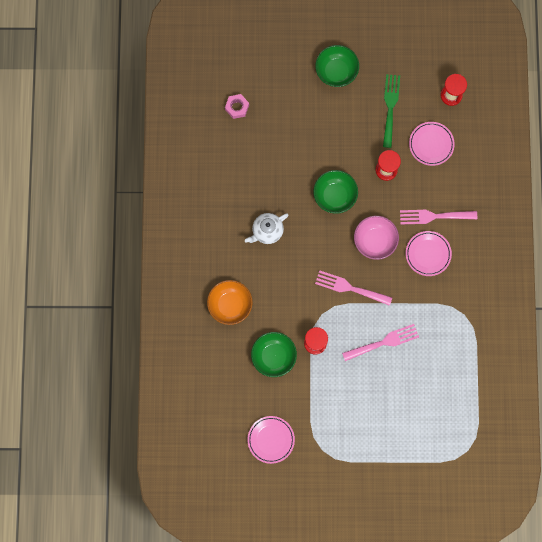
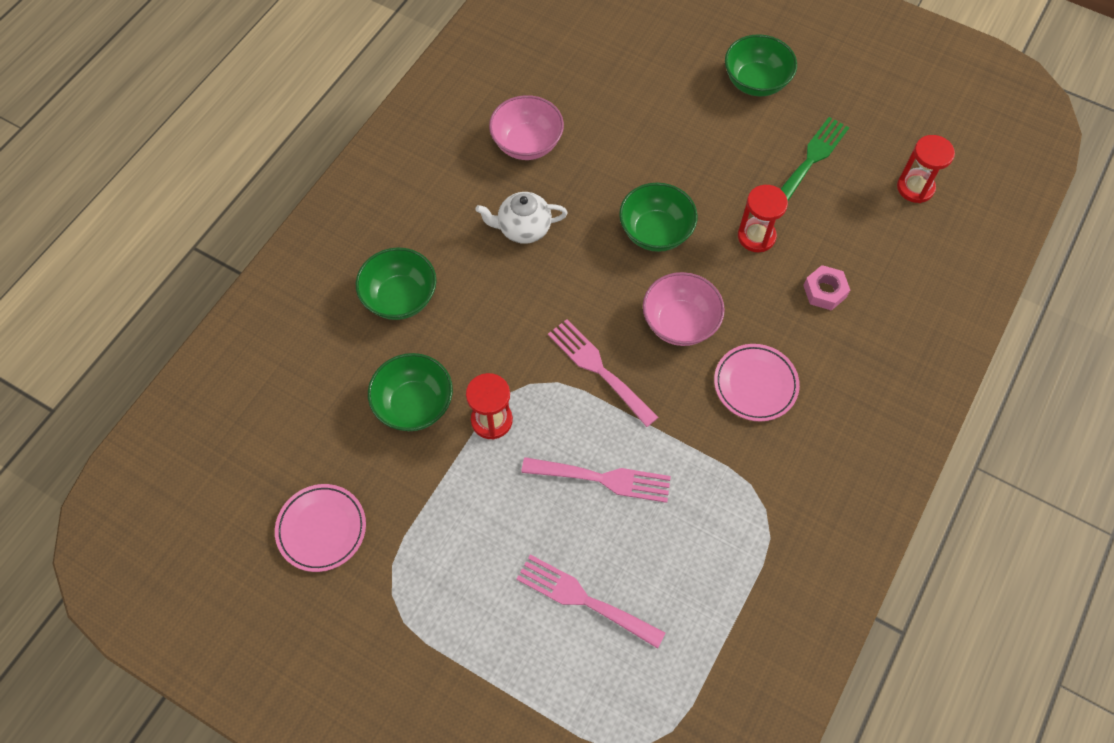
camera: 30 degrees right, 15 degrees down
orange bowl [207,280,253,325] -> green bowl [356,247,437,320]
pink nut [225,94,249,119] -> pink nut moved to [803,265,850,311]
pink fork [400,210,477,225] -> pink fork moved to [516,554,666,649]
pink plate [409,122,455,166] -> none
none -> pink bowl [489,95,564,160]

